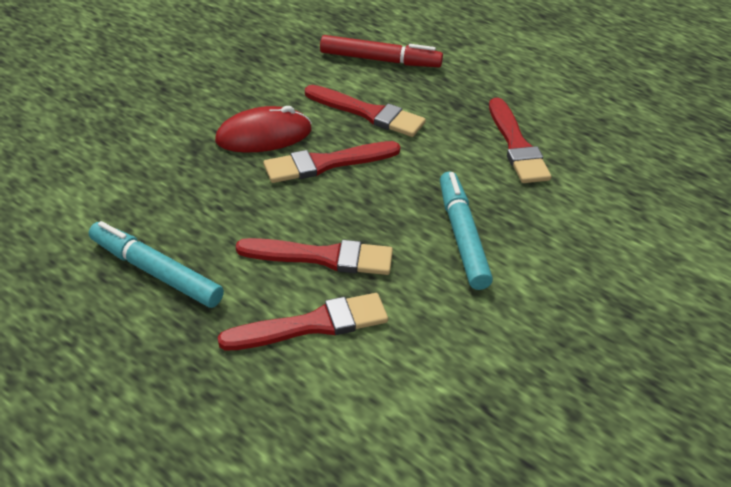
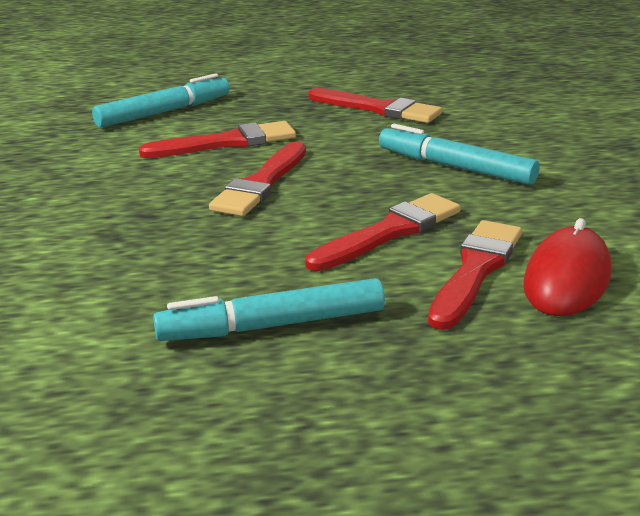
camera: 45 degrees left, 15 degrees down
red mouse [215,106,312,153] -> red mouse moved to [523,218,611,316]
red marker [320,35,443,67] -> turquoise marker [92,73,230,128]

